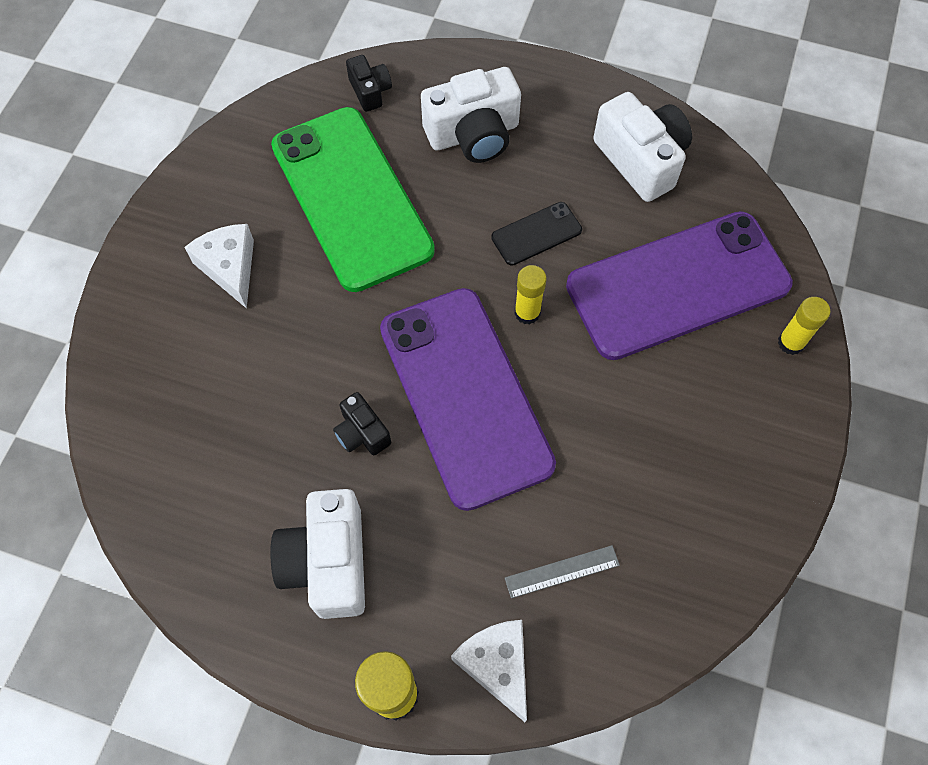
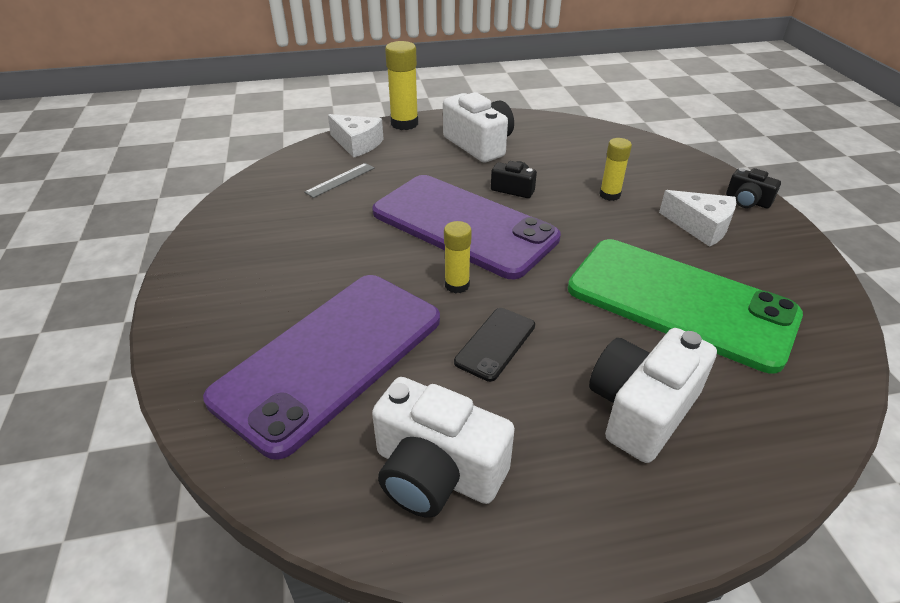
camera: 150 degrees right, 25 degrees down
black camera [346,55,392,112] -> black camera moved to [726,168,781,208]
yellow glue stick [778,297,831,355] -> yellow glue stick moved to [599,138,632,201]

